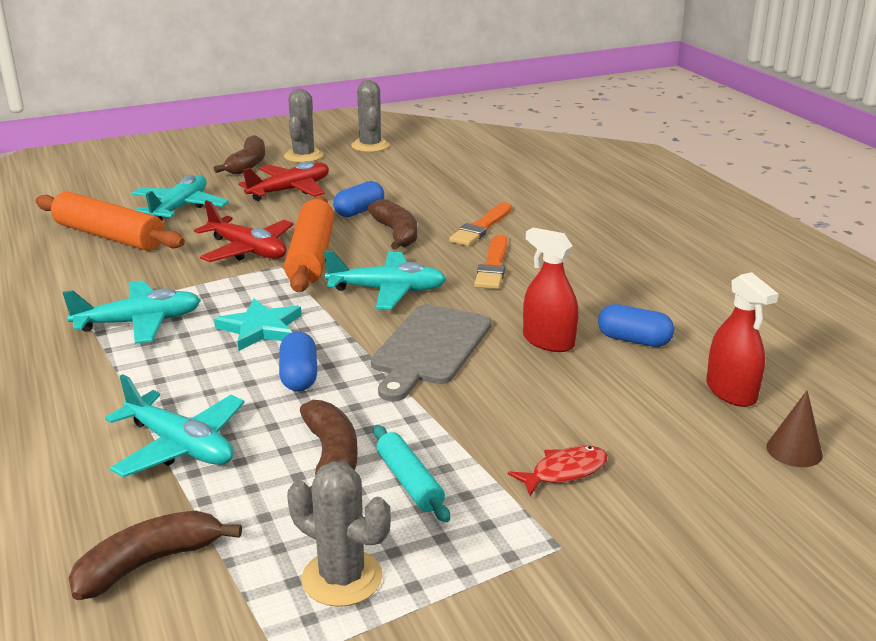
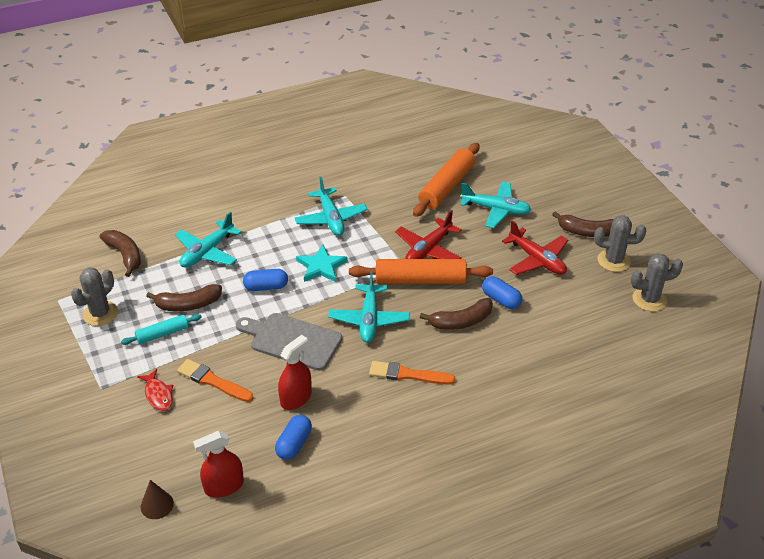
camera: 90 degrees right, 15 degrees up
orange brush [449,202,512,246] -> orange brush moved to [177,359,253,402]

